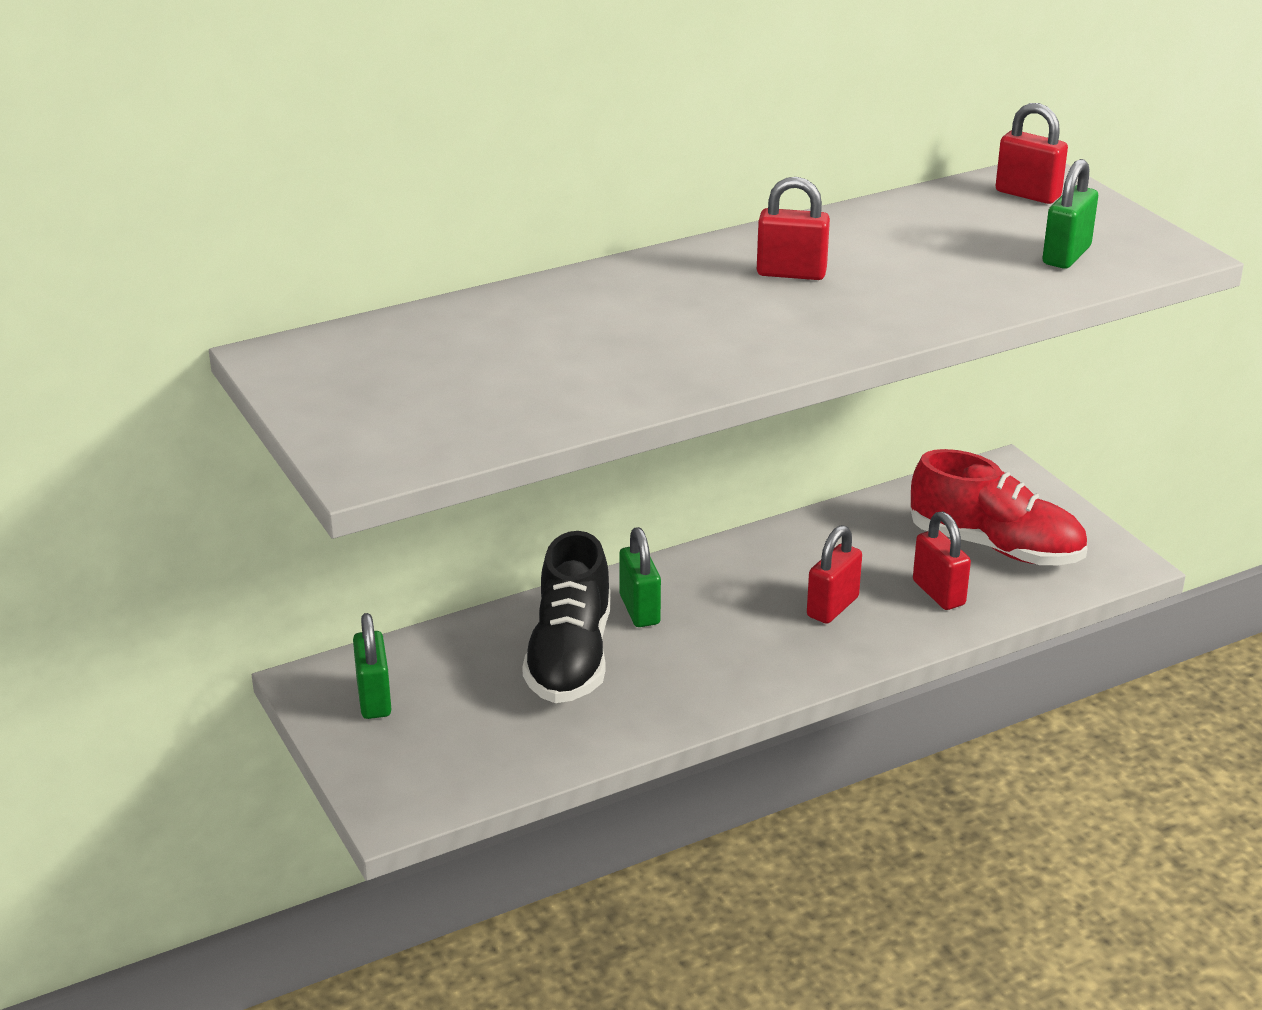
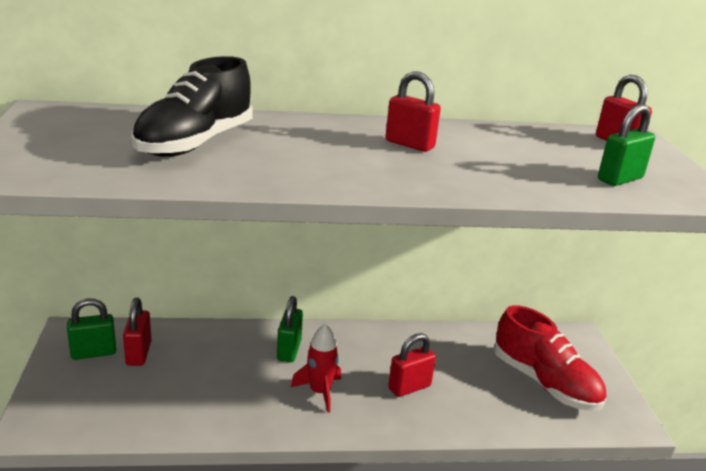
camera: 20 degrees right, 5 degrees down
green padlock [353,613,392,719] -> green padlock turned 60 degrees clockwise [67,298,116,360]
black shoe [522,531,611,703] -> black shoe moved to [132,56,253,157]
red padlock [913,511,971,610] -> red padlock moved to [123,298,152,366]
none -> red rocket [291,324,341,413]

